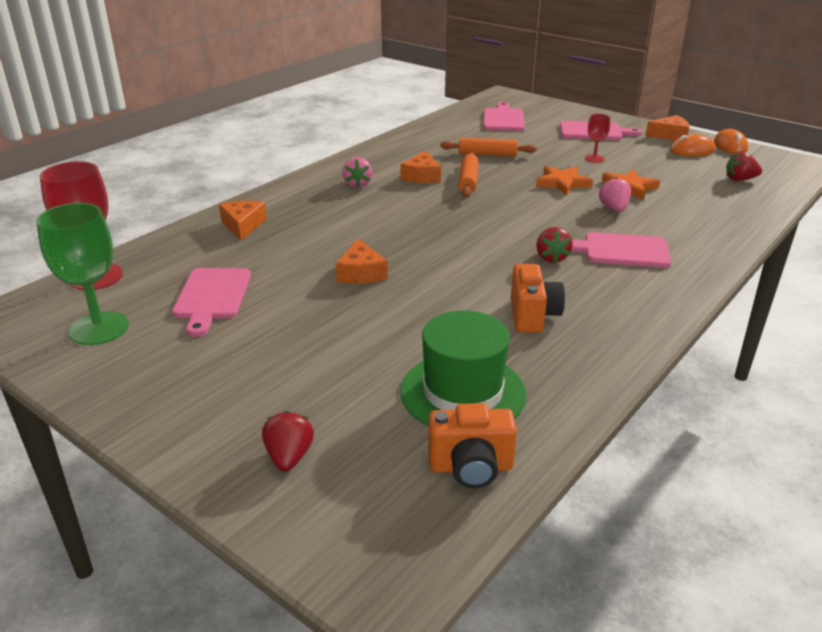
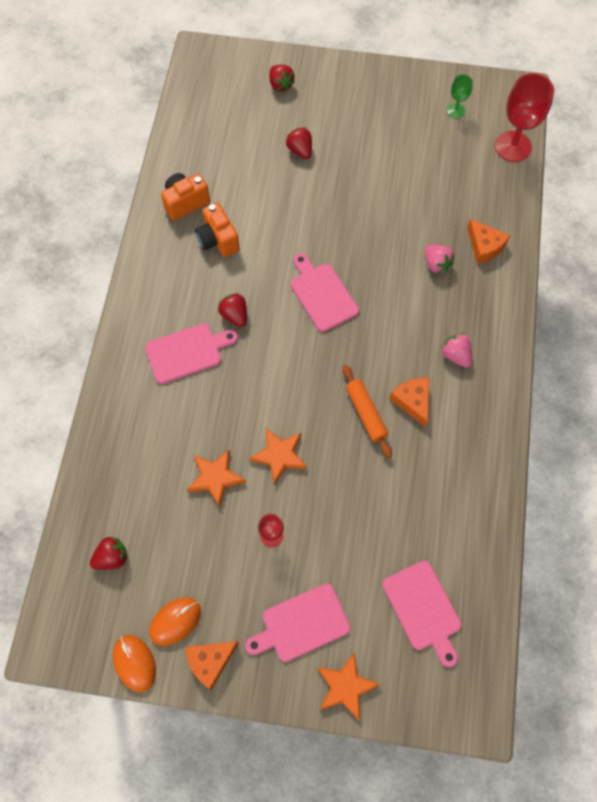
camera: 150 degrees right, 35 degrees up
green goblet [36,203,129,345] -> green goblet [447,74,473,118], size x0.51
pink cutting board [172,268,251,337] -> pink cutting board moved to [291,253,359,332]
orange cheese [335,239,388,284] -> none
green hat [401,311,526,426] -> none
orange camera [428,403,517,488] -> orange camera moved to [161,173,210,221]
orange rolling pin [440,138,537,156] -> none
pink strawberry [599,177,631,212] -> pink strawberry moved to [425,245,454,274]
none -> red strawberry [286,127,312,159]
none -> orange star [317,653,380,721]

